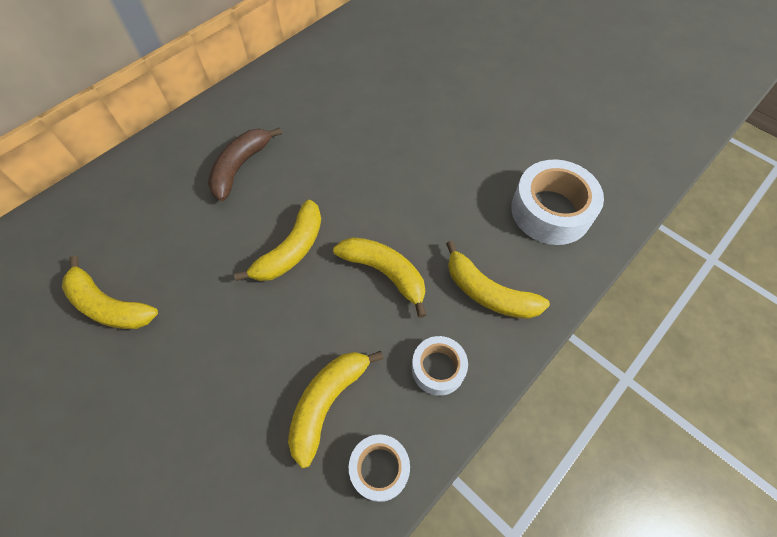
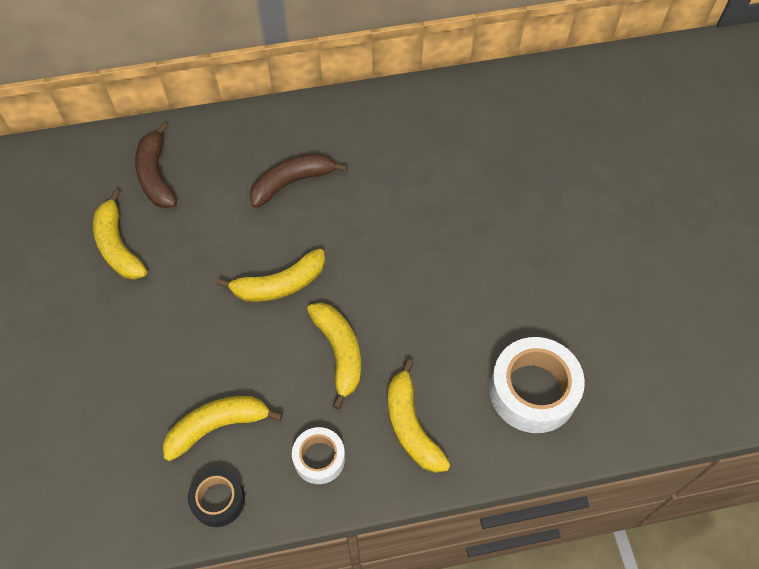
camera: 35 degrees right, 0 degrees up
white tape [349,434,410,502] -> black tape [188,468,245,527]
none -> brown banana [135,123,177,208]

